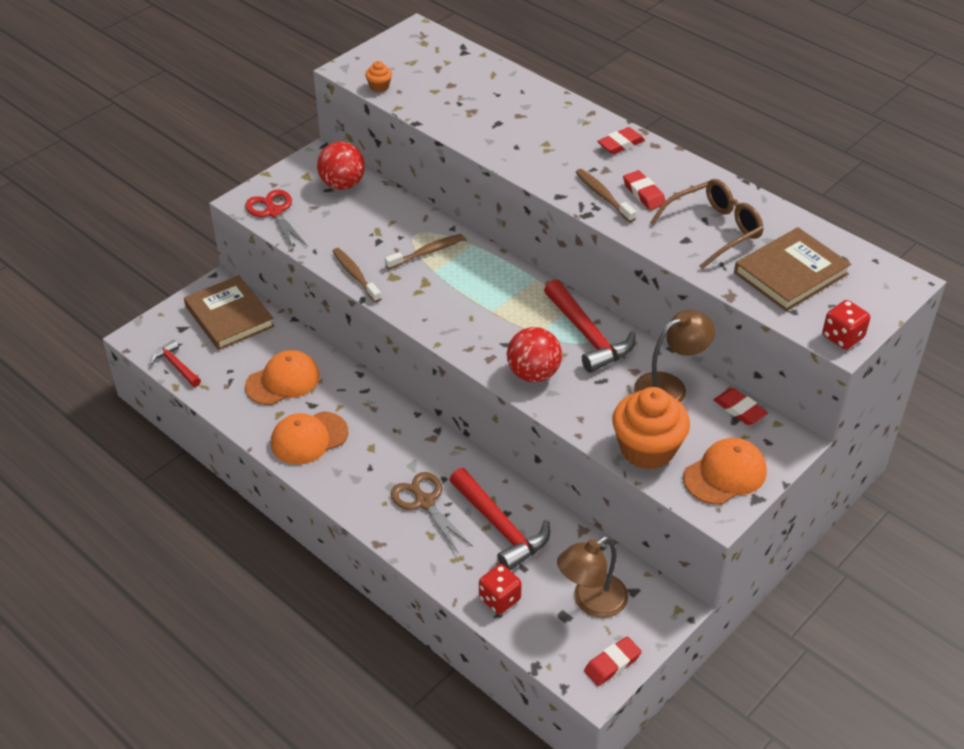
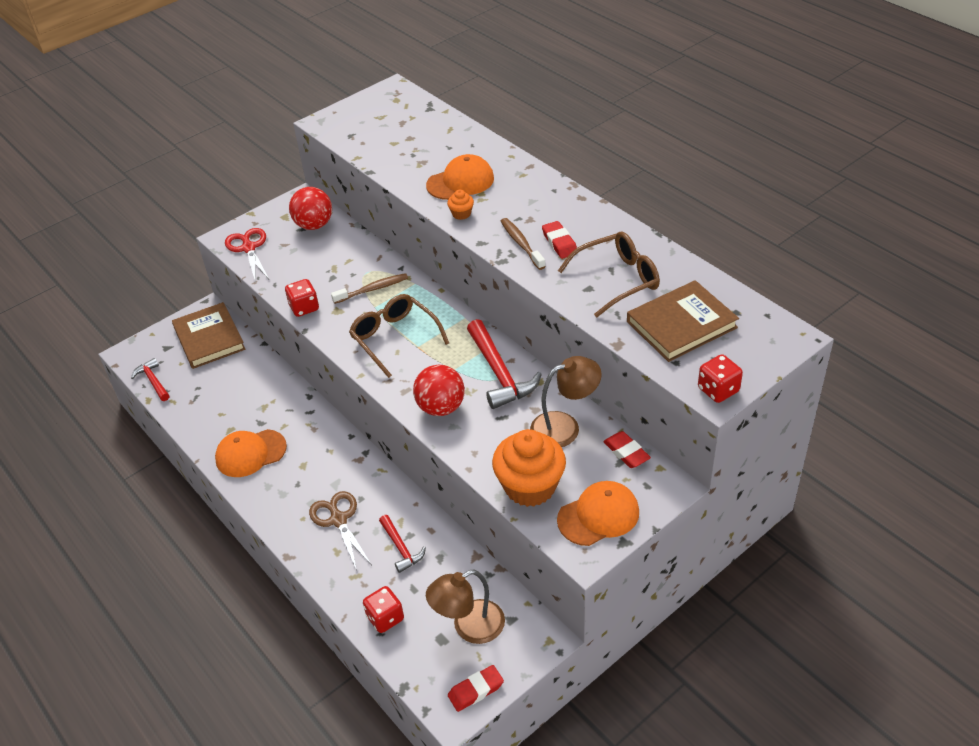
camera: 10 degrees right, 0 degrees up
orange cap [245,350,320,405] -> orange cap moved to [426,154,494,200]
brown toothbrush [332,248,381,303] -> red dice [285,279,319,317]
orange cupcake [365,61,392,92] -> orange cupcake moved to [447,190,474,220]
red hammer [450,468,550,571] -> red hammer [379,515,426,573], size x0.57
red eraser [597,127,645,155] -> none
none -> brown glasses [349,294,449,378]

